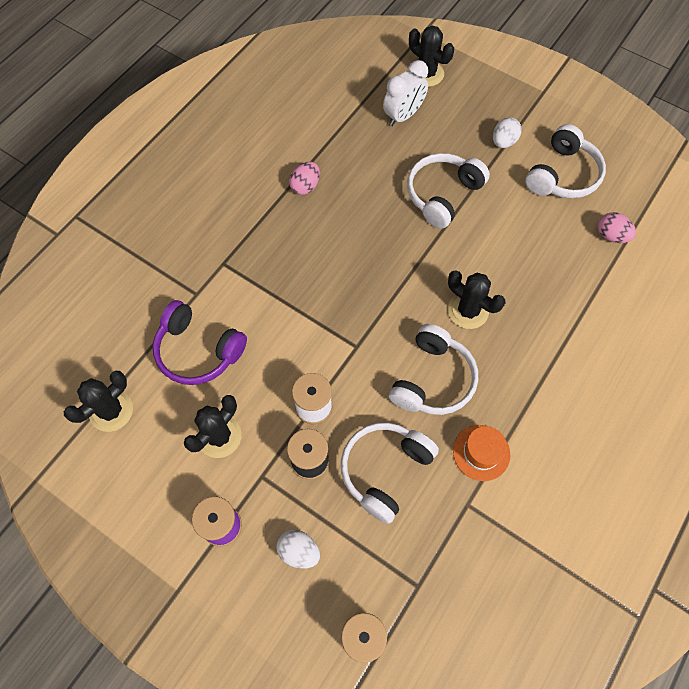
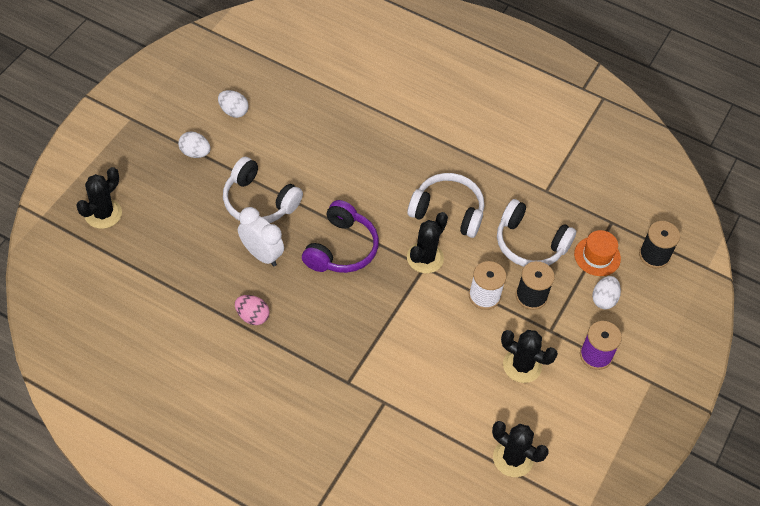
camera: 100 degrees left, 10 degrees down
purple headphones [153,300,247,385] -> purple headphones moved to [302,200,379,273]
white clock [383,60,428,126] -> white clock moved to [238,207,284,267]
black cactus [448,270,505,329] -> black cactus moved to [407,212,448,273]
orange hat [453,425,510,481] -> orange hat moved to [574,230,621,276]
white headphones [525,124,606,198] -> white egg [218,90,249,118]
pink egg [598,212,636,243] -> none

